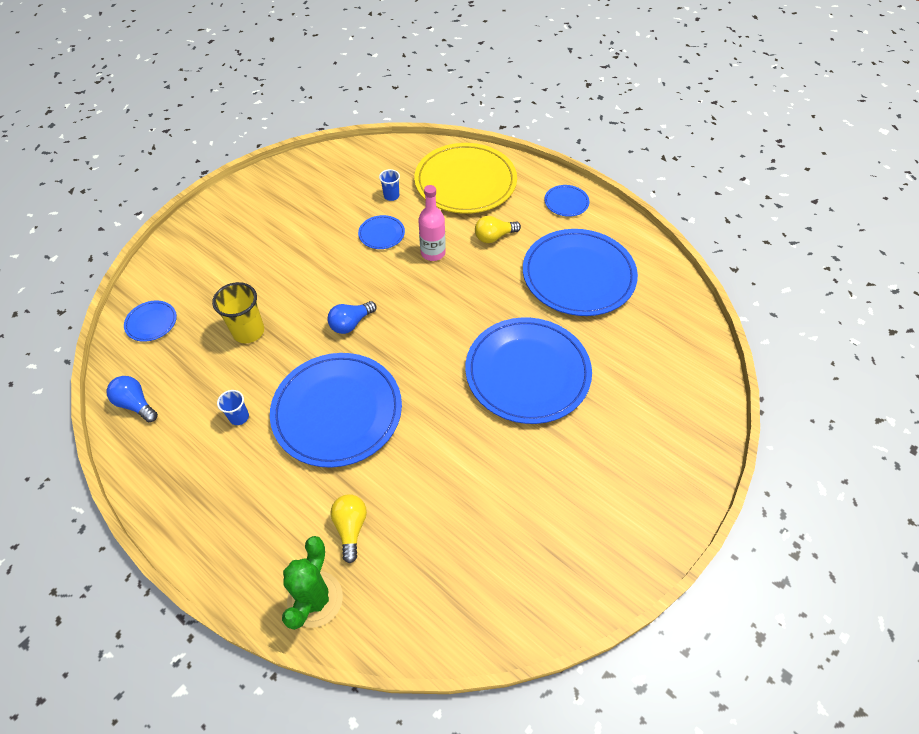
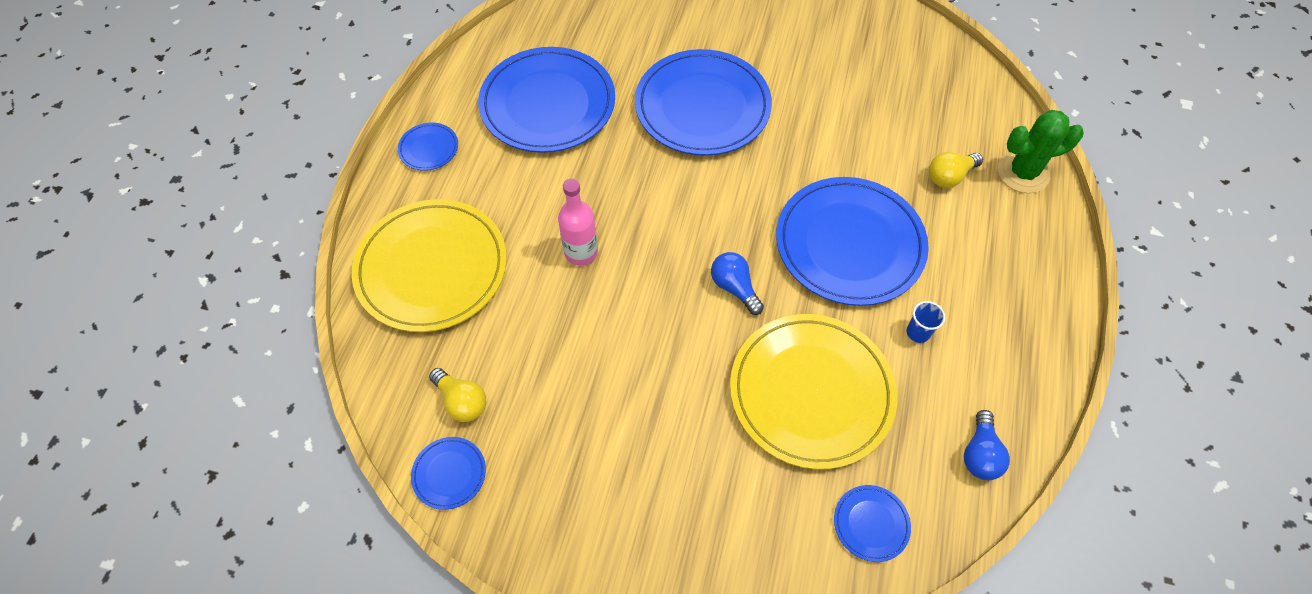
camera: 115 degrees left, 5 degrees up
yellow cup [212,282,264,343] -> yellow plate [730,314,897,470]
blue light bulb [327,301,376,334] -> blue light bulb turned 150 degrees counterclockwise [711,252,764,315]
blue plate [358,215,405,249] -> blue plate moved to [411,437,486,510]
blue cup [379,169,400,201] -> none
yellow light bulb [475,216,521,243] -> yellow light bulb moved to [429,368,486,422]

